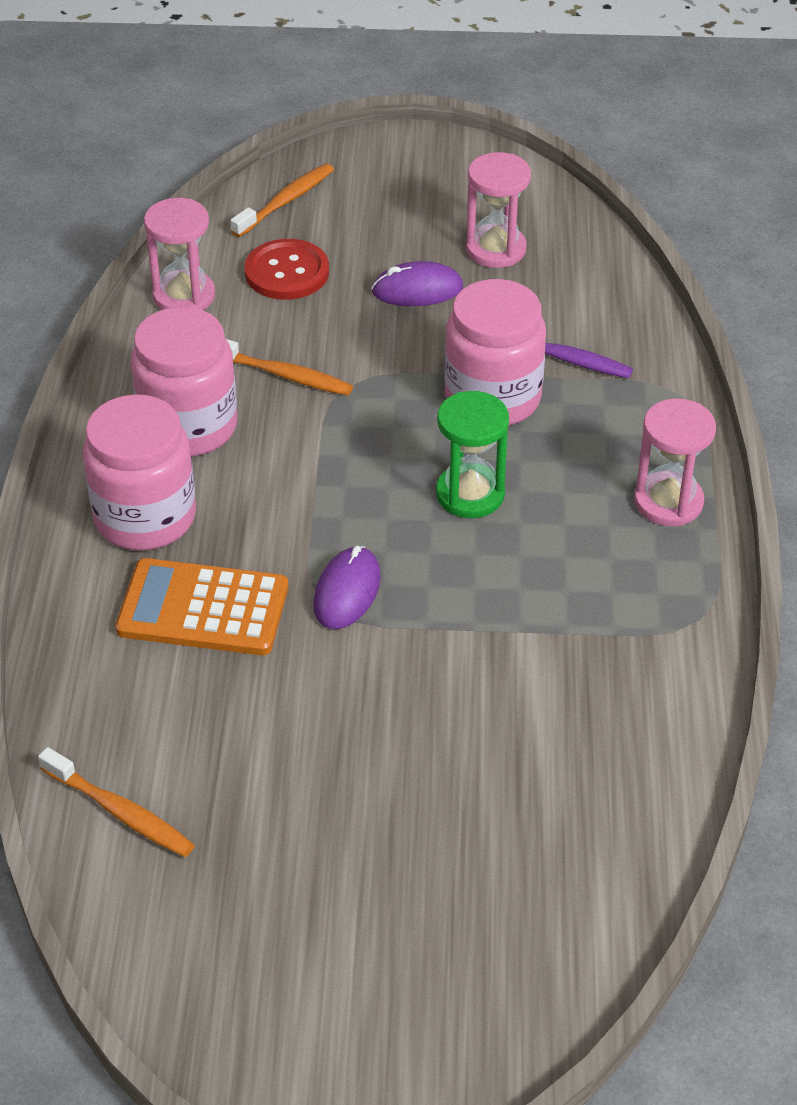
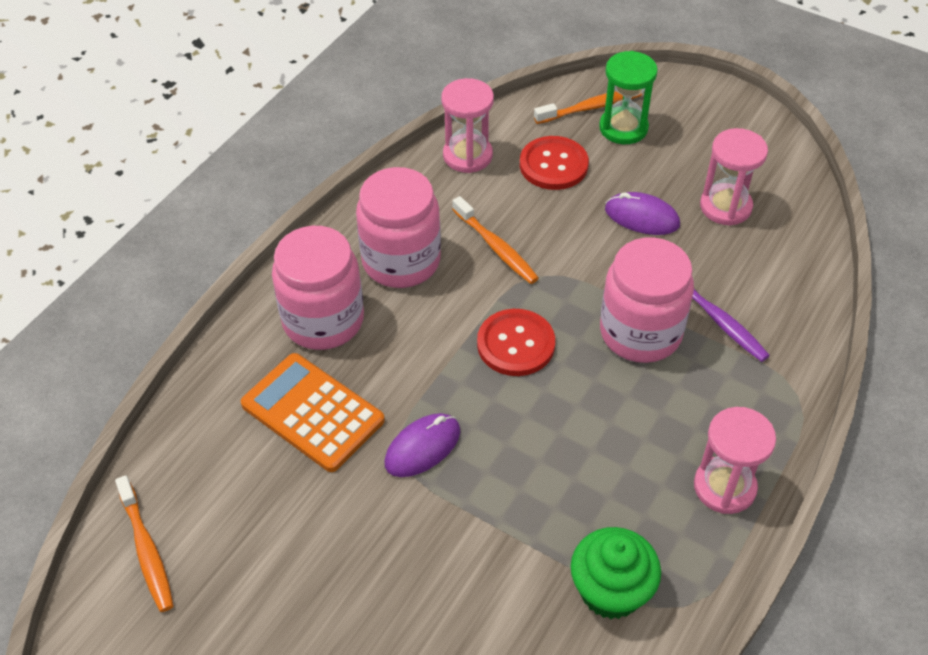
camera: 30 degrees right, 5 degrees up
green hourglass [436,391,509,518] -> green hourglass moved to [599,51,658,144]
none -> red button [477,309,555,376]
none -> green cupcake [571,527,661,619]

